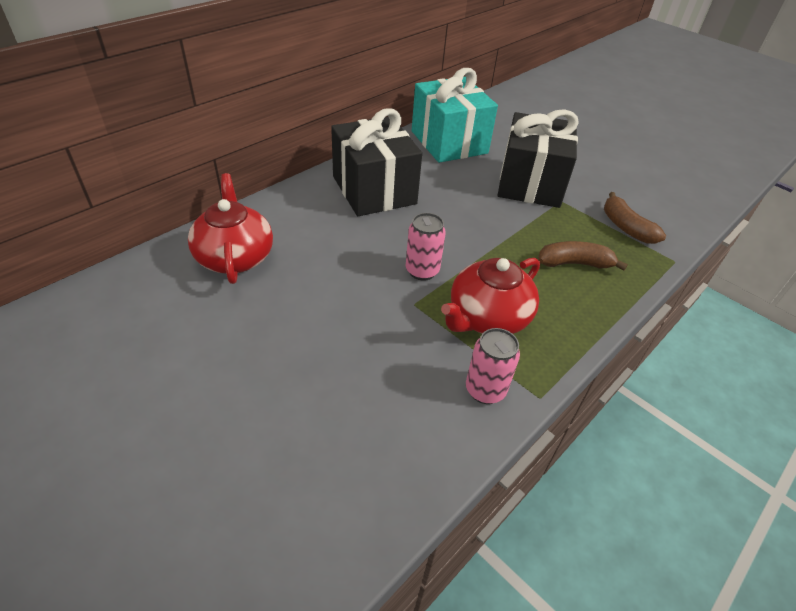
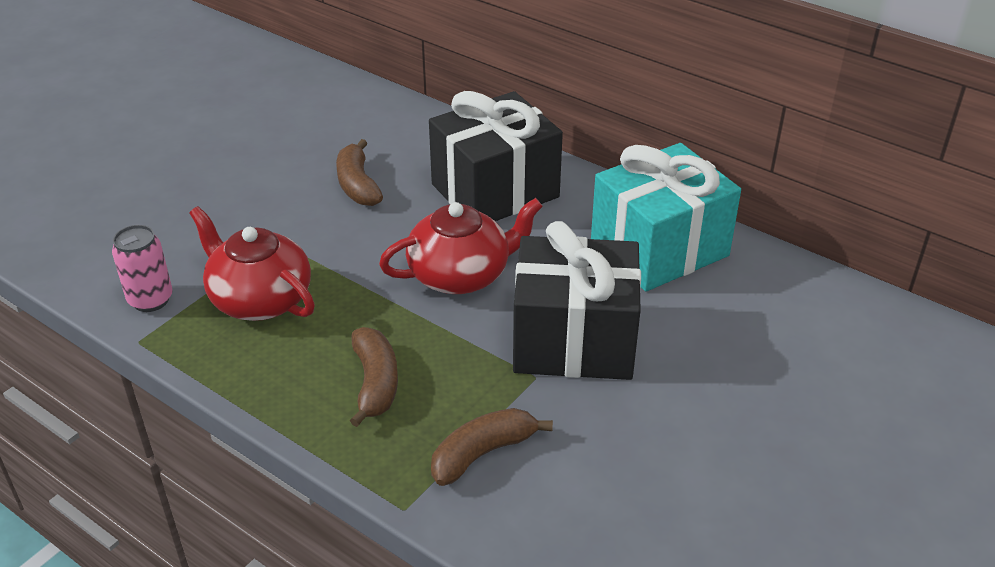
camera: 85 degrees right, 5 degrees down
red teapot [188,173,273,284] -> red teapot moved to [379,198,543,294]
pink can [406,213,446,281] -> none
none -> brown banana [336,139,383,206]

